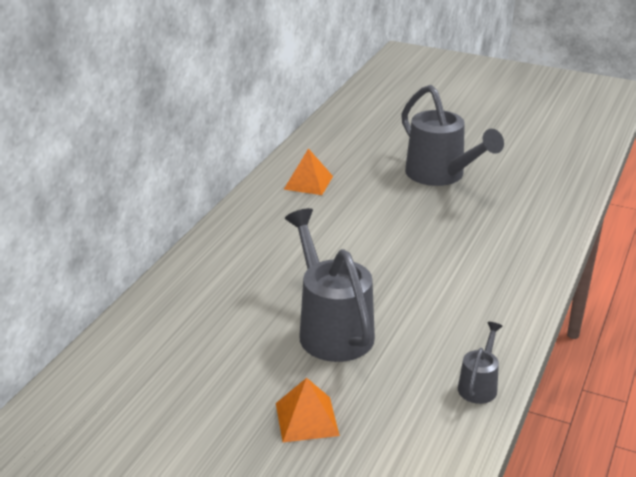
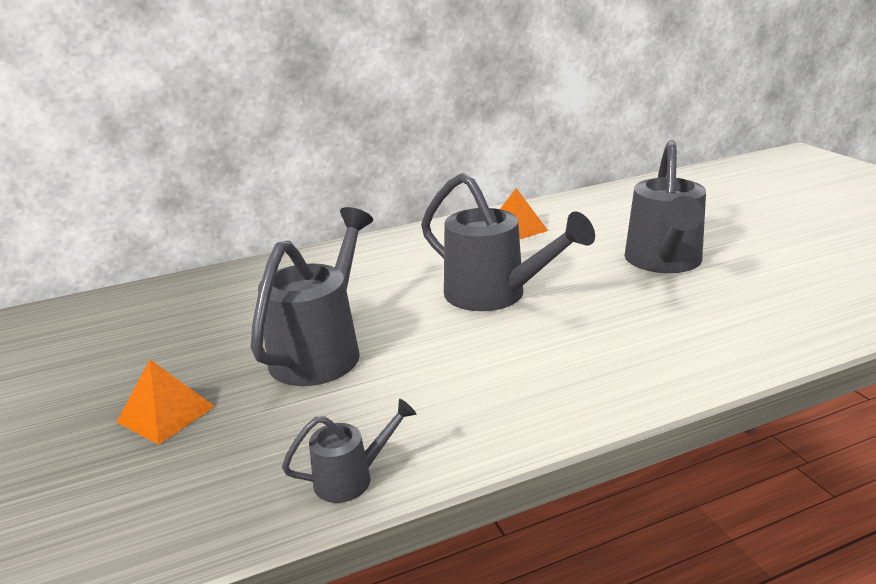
camera: 45 degrees right, 5 degrees down
none -> grey watering can [421,173,595,311]

